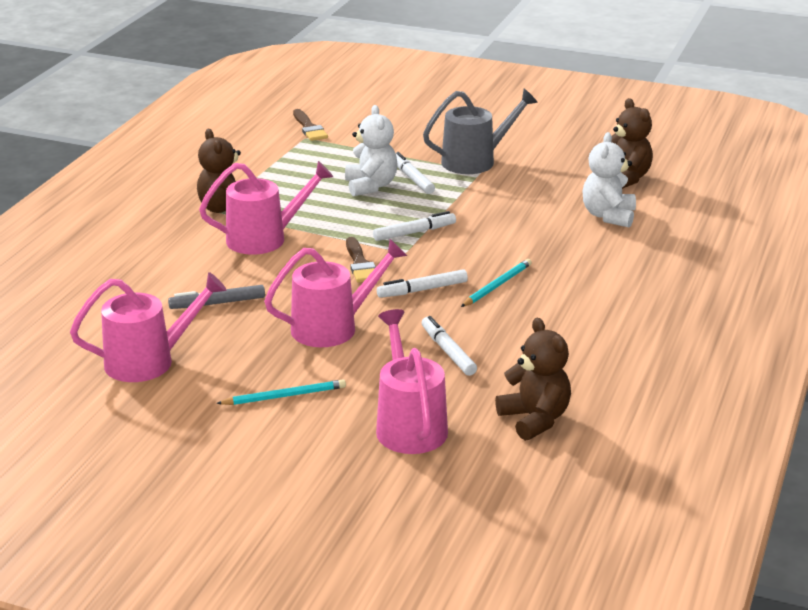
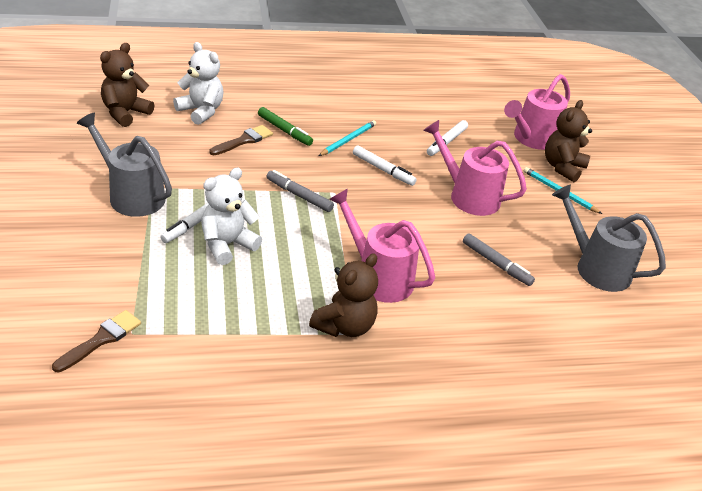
camera: 125 degrees left, 10 degrees up
pink watering can [70,272,227,382] -> grey watering can [552,185,666,292]
brown brush [346,237,376,283] -> brown brush moved to [209,125,273,155]
white marker [373,211,456,241] -> grey marker [266,170,334,212]
turquoise pencil [461,259,532,307] -> turquoise pencil turned 120 degrees clockwise [319,120,376,156]
brown teddy bear [495,318,571,441] -> brown teddy bear moved to [545,100,592,182]
white teddy bear [583,132,636,227] -> white teddy bear turned 120 degrees counterclockwise [173,42,223,125]
none -> green marker [258,107,313,146]

